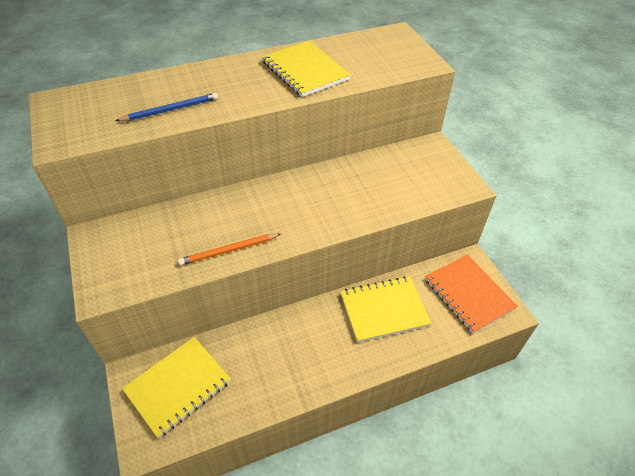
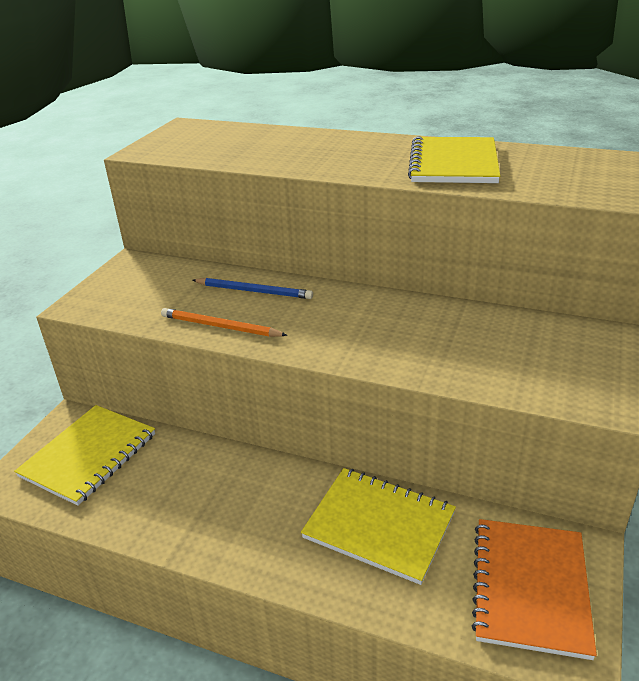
camera: 45 degrees right, 15 degrees down
blue pencil [115,93,218,121] -> blue pencil moved to [192,278,313,299]
yellow notebook [122,337,231,438] -> yellow notebook turned 60 degrees counterclockwise [14,405,155,506]

